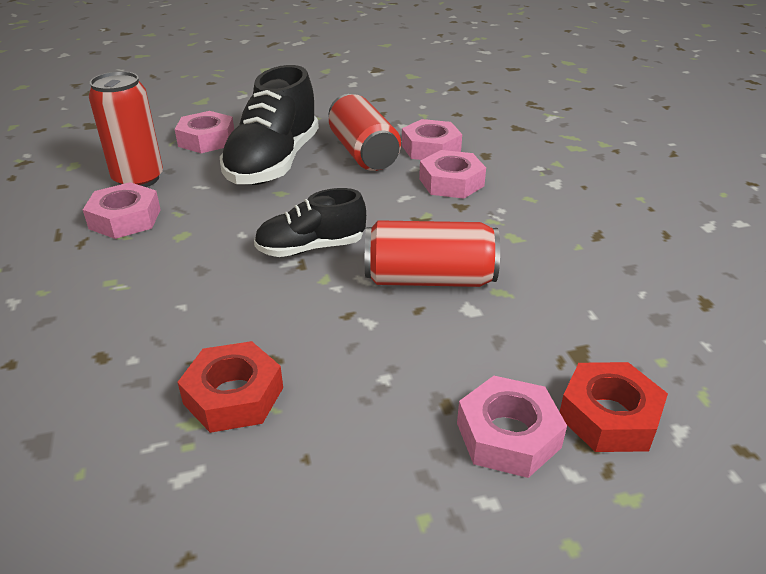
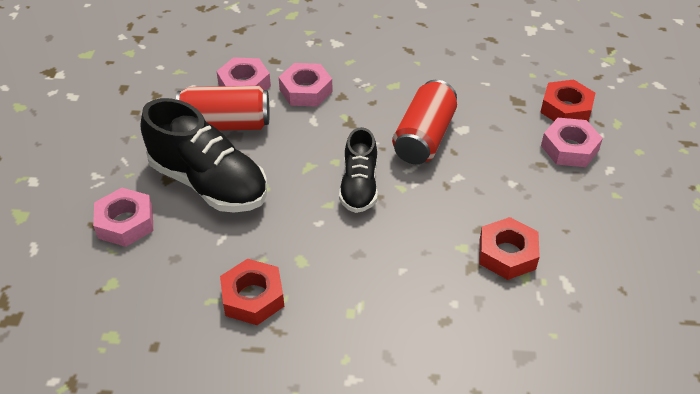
camera: 70 degrees left, 10 degrees up
pink nut [83,182,161,239] -> red nut [220,259,284,325]
red can [89,71,163,187] -> none

